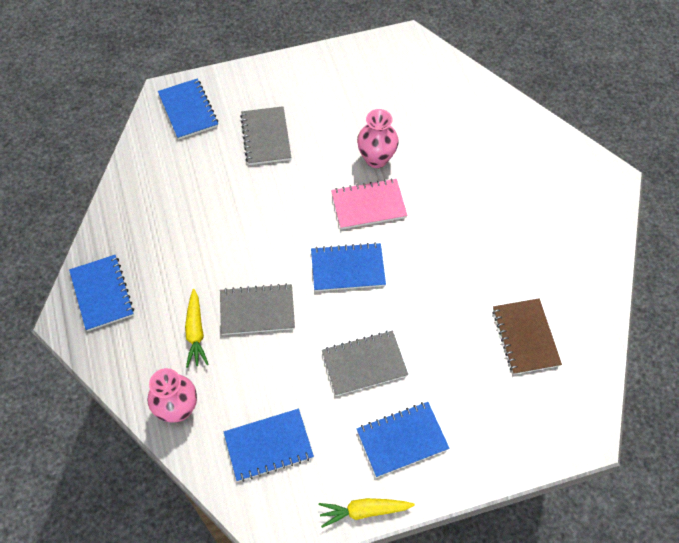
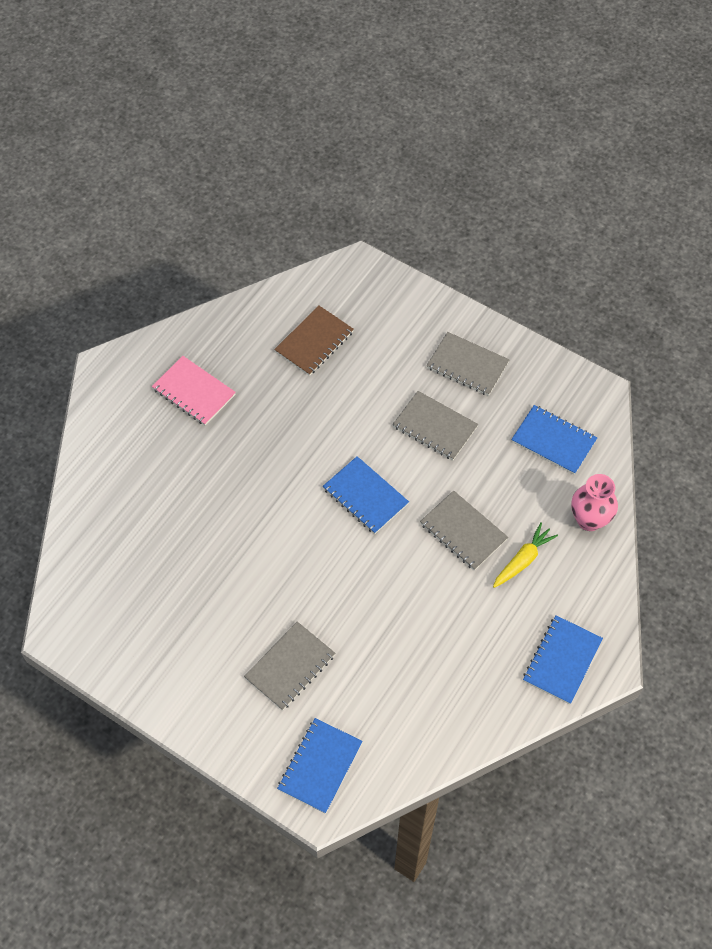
camera: 130 degrees left, 0 degrees up
yellow carrot [319,498,415,528] -> none
pink notebook [331,178,408,229] -> pink notebook moved to [152,356,236,426]
pink vase [357,109,399,168] -> none
blue notebook [357,402,449,477] -> grey notebook [426,332,510,396]

